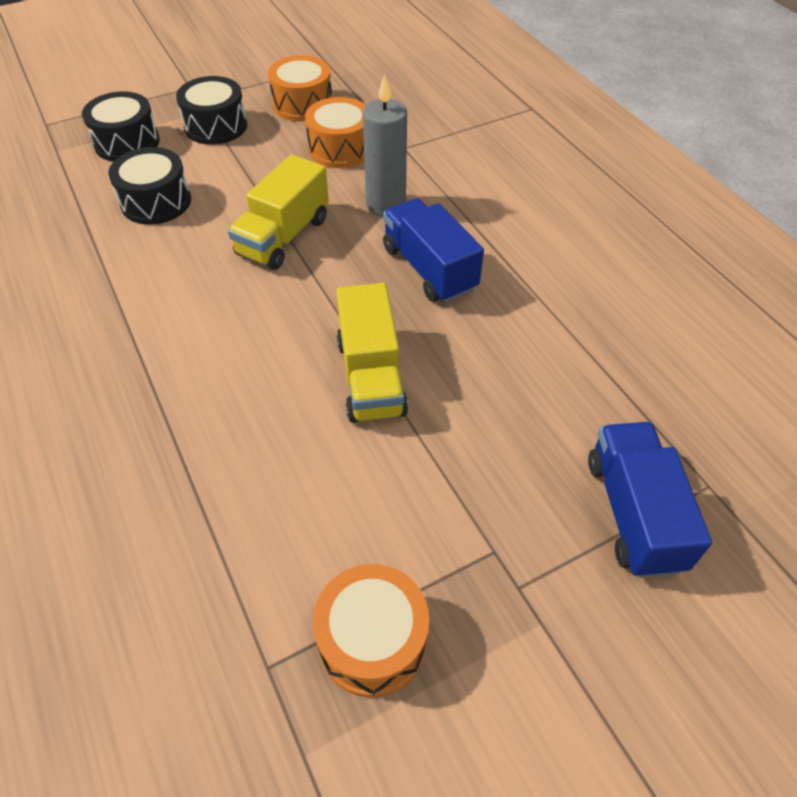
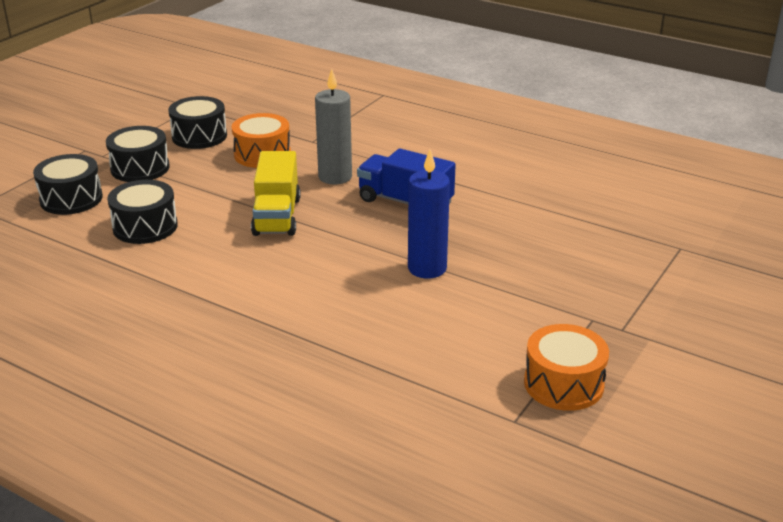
camera: 30 degrees left, 20 degrees down
orange drum [268,55,332,121] -> black drum [168,96,227,149]
yellow truck [337,283,408,423] -> blue candle [408,150,450,279]
blue truck [588,422,712,578] -> none

